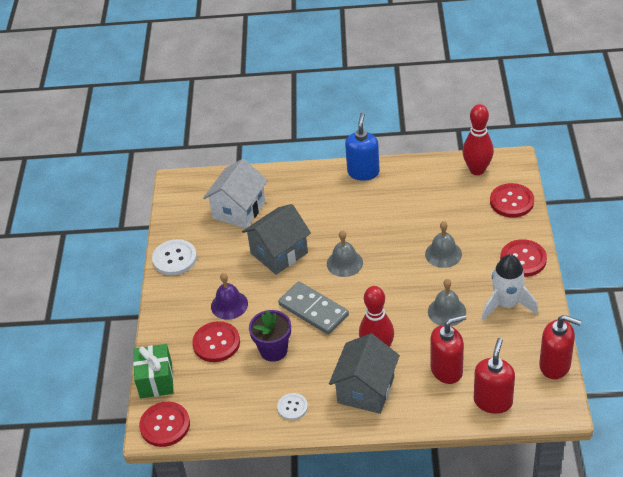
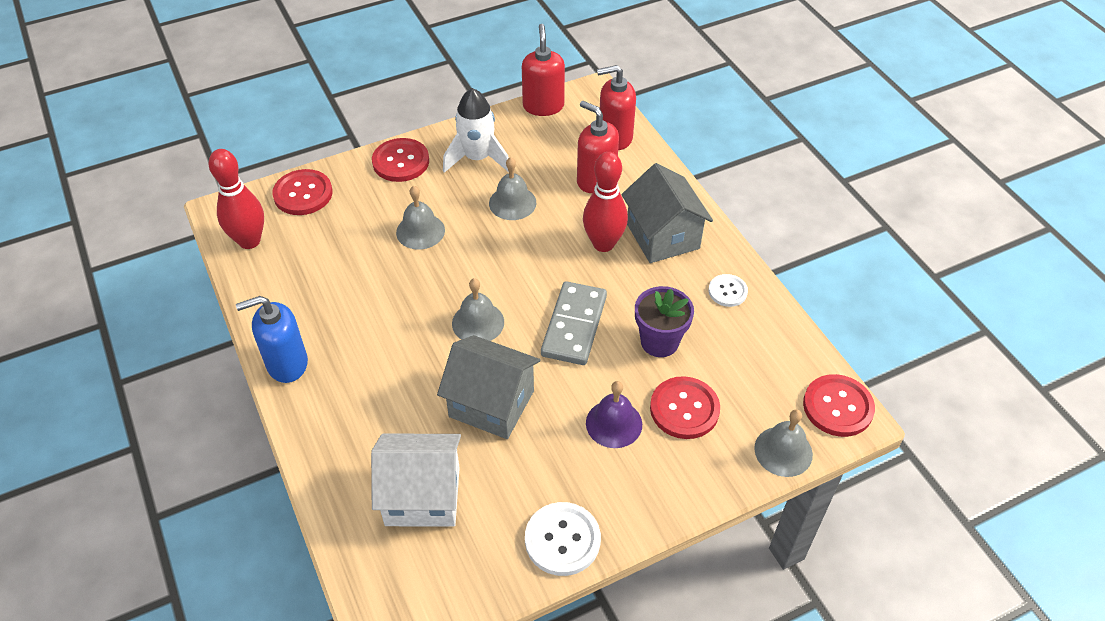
camera: 120 degrees left, 5 degrees up
green gift [133,344,174,398] -> grey bell [754,409,813,477]
grey house [329,333,400,414] -> grey house turned 75 degrees clockwise [621,163,713,263]

